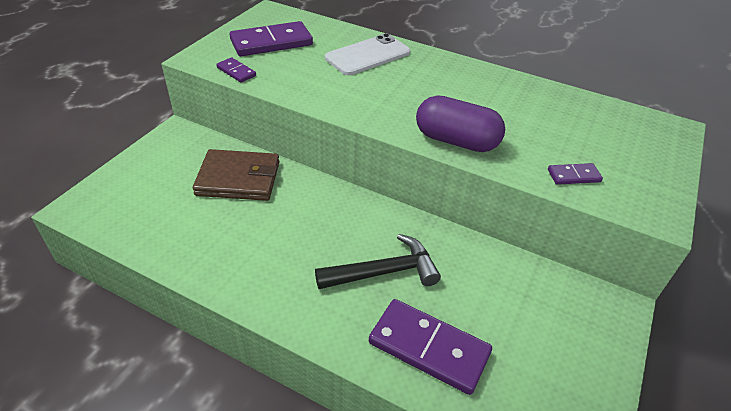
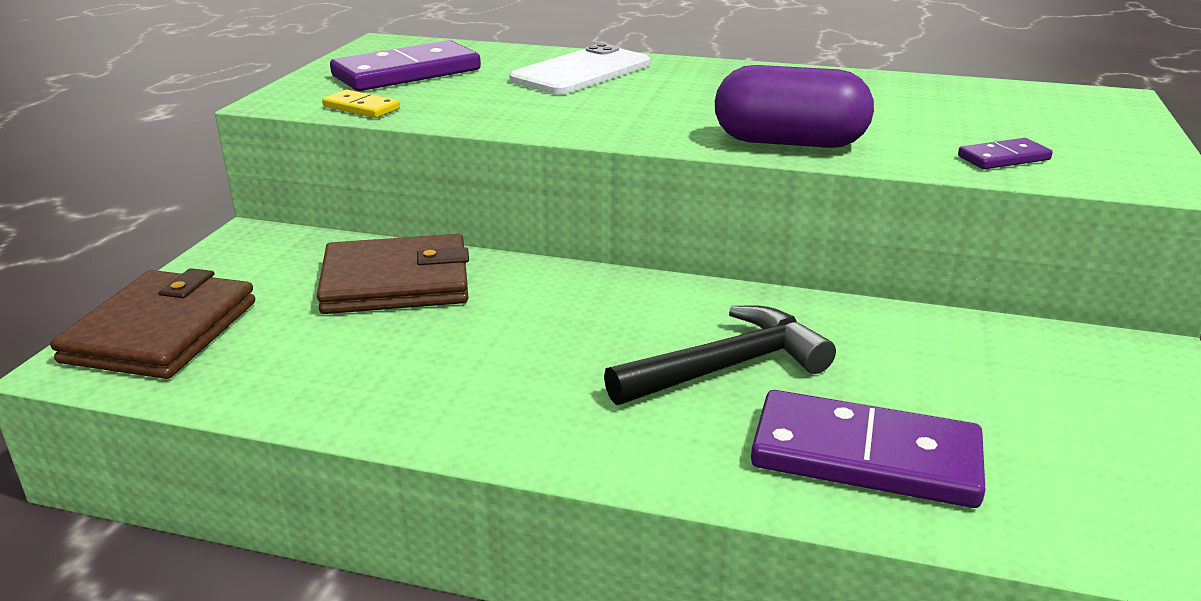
camera: 10 degrees left, 15 degrees down
purple domino [216,57,256,83] -> yellow domino [322,90,400,118]
none -> brown wallet [50,268,255,379]

